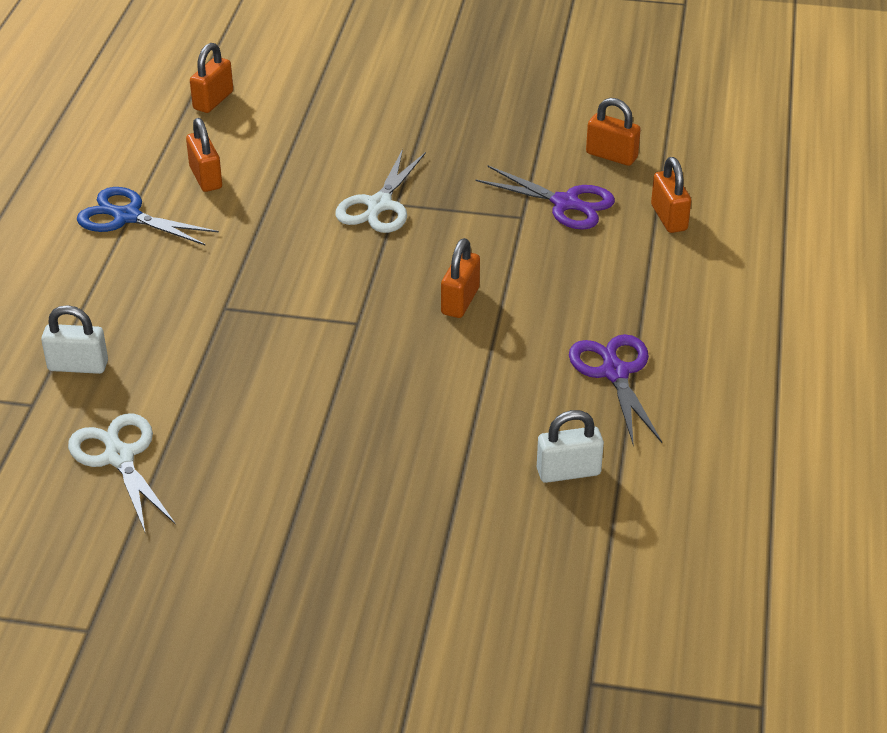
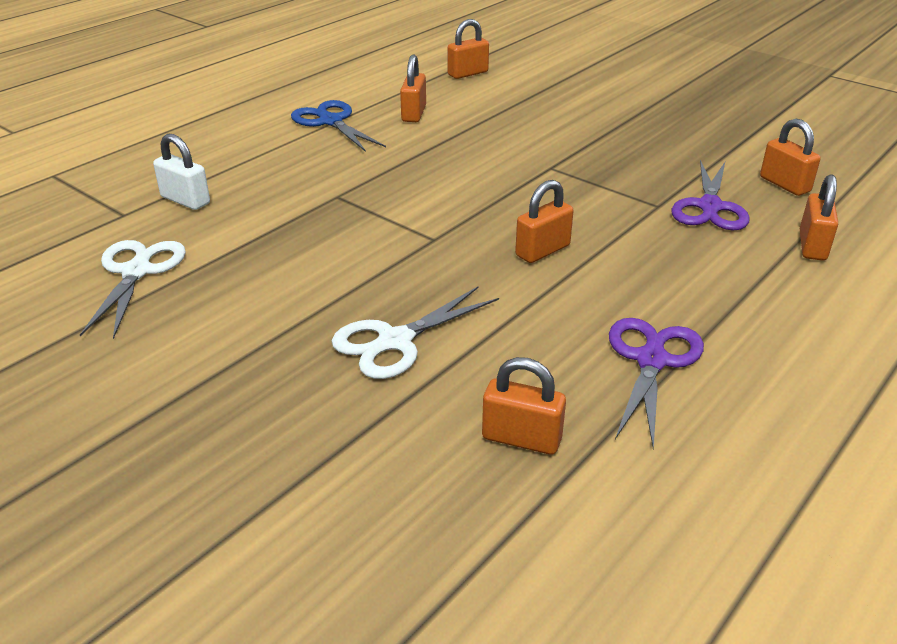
camera: 30 degrees right, 5 degrees down
white scissors [335,149,426,233] -> white scissors moved to [332,286,499,379]
purple scissors [475,166,615,230] -> purple scissors turned 45 degrees clockwise [672,160,750,230]
white padlock [537,410,604,483] -> orange padlock [482,357,566,455]

